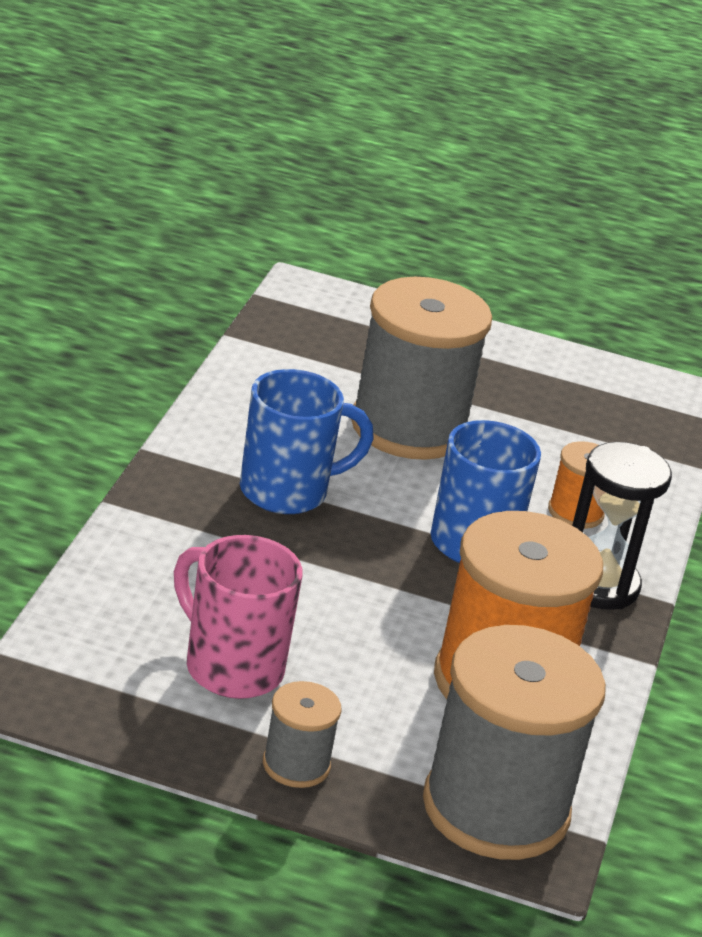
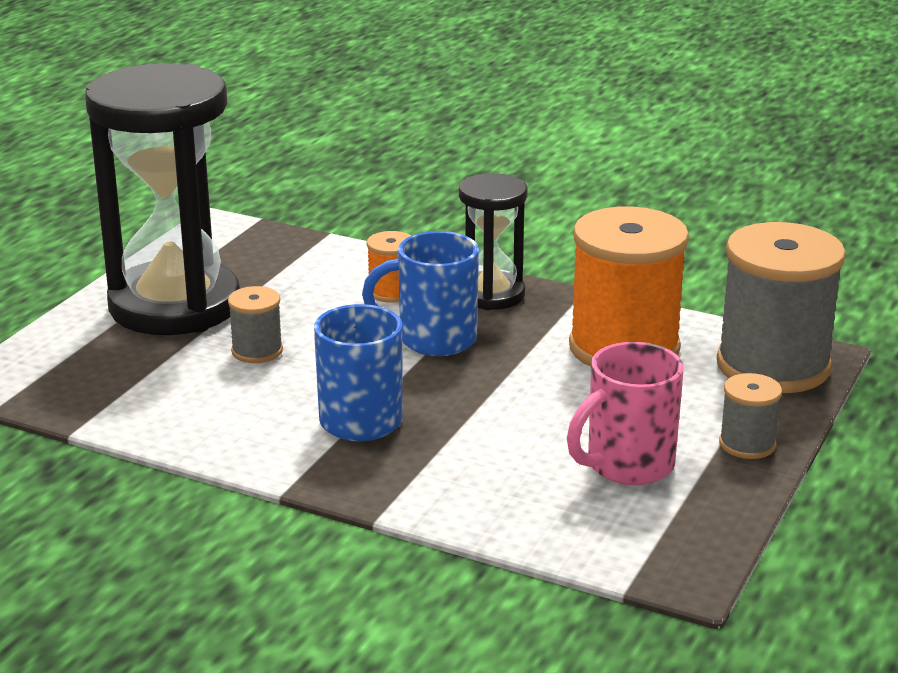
camera: 75 degrees left, 5 degrees down
grey spool [351,277,492,460] -> grey spool [228,286,283,363], size x0.46
none -> black hourglass [85,63,240,335]

